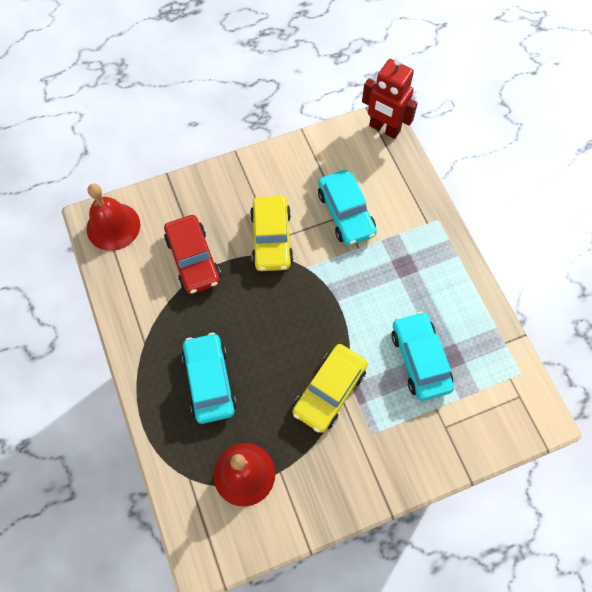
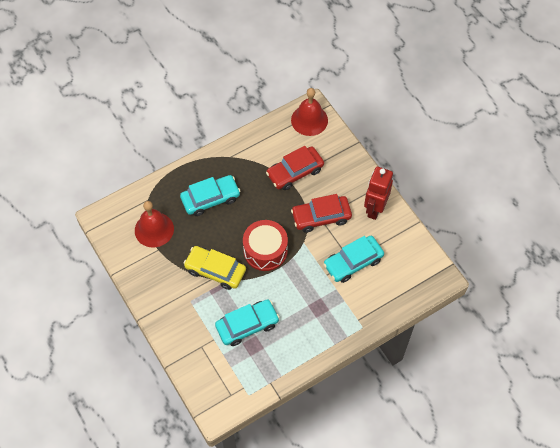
camera: 80 degrees right, 5 degrees down
yellow car [250,196,293,271] -> red car [291,194,352,233]
red robot [362,57,418,139] -> red robot moved to [364,167,393,220]
none -> red drum [243,220,288,271]

